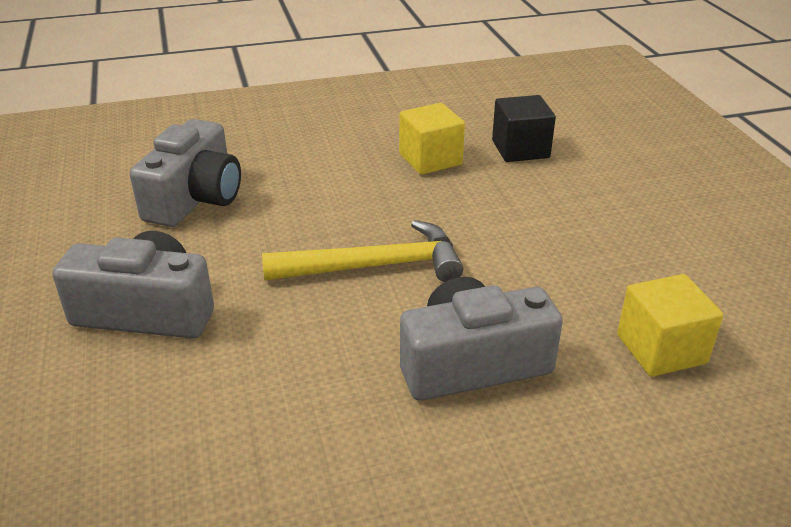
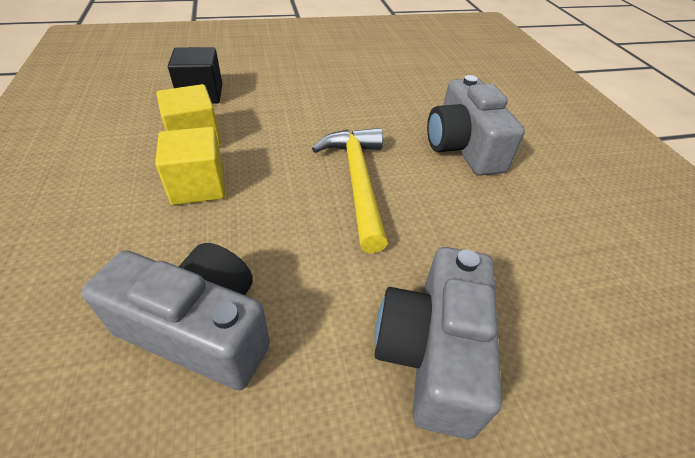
camera: 90 degrees left, 10 degrees up
yellow cube [617,274,723,377] -> yellow cube moved to [155,127,225,205]

